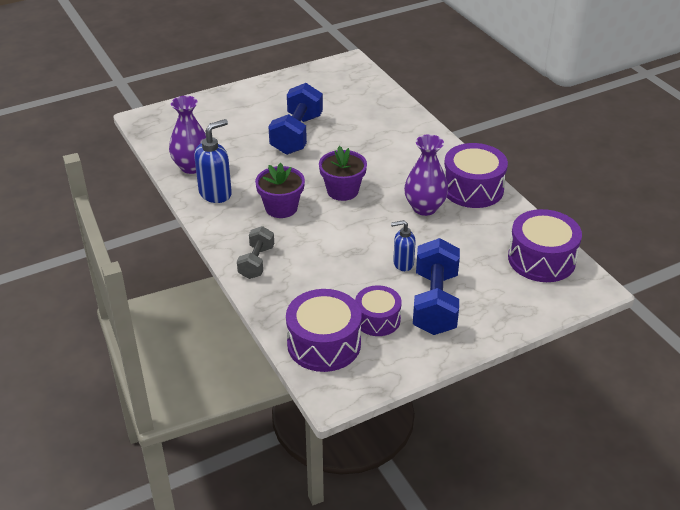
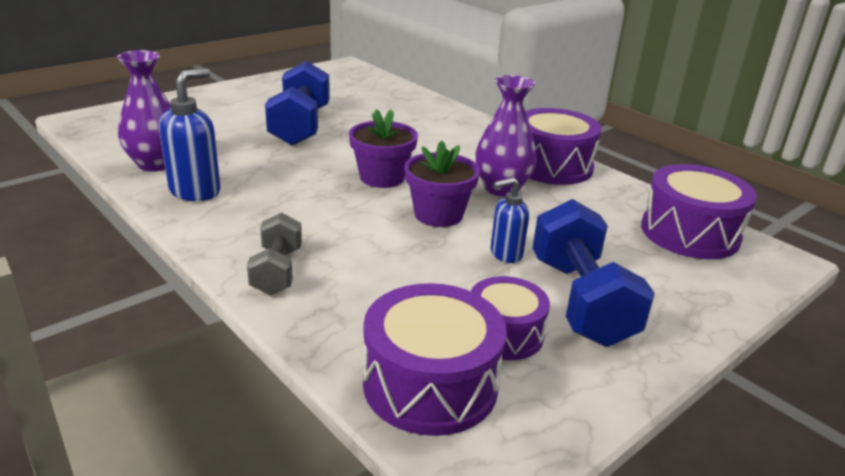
camera: 15 degrees left, 10 degrees down
purple flower pot [255,163,305,218] -> purple flower pot moved to [404,140,480,227]

